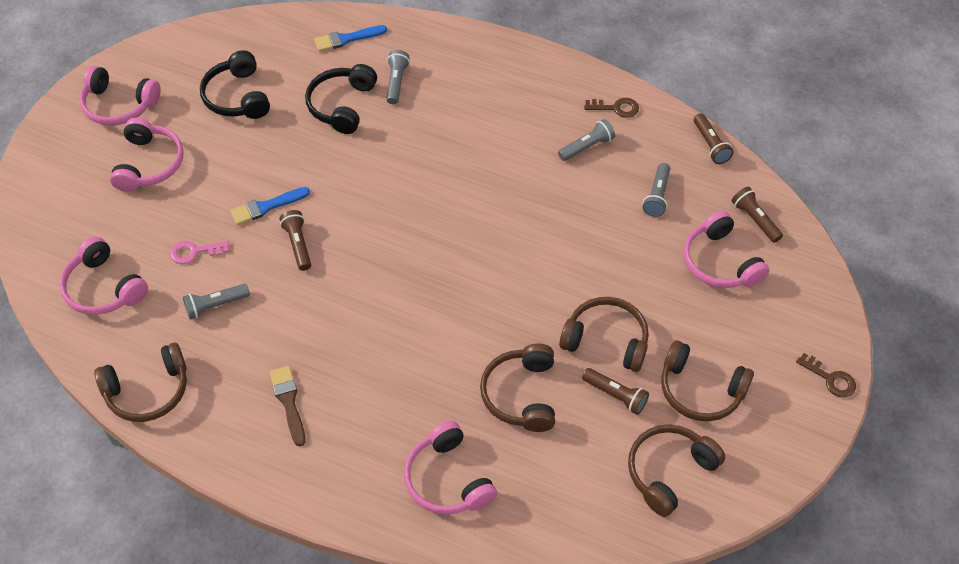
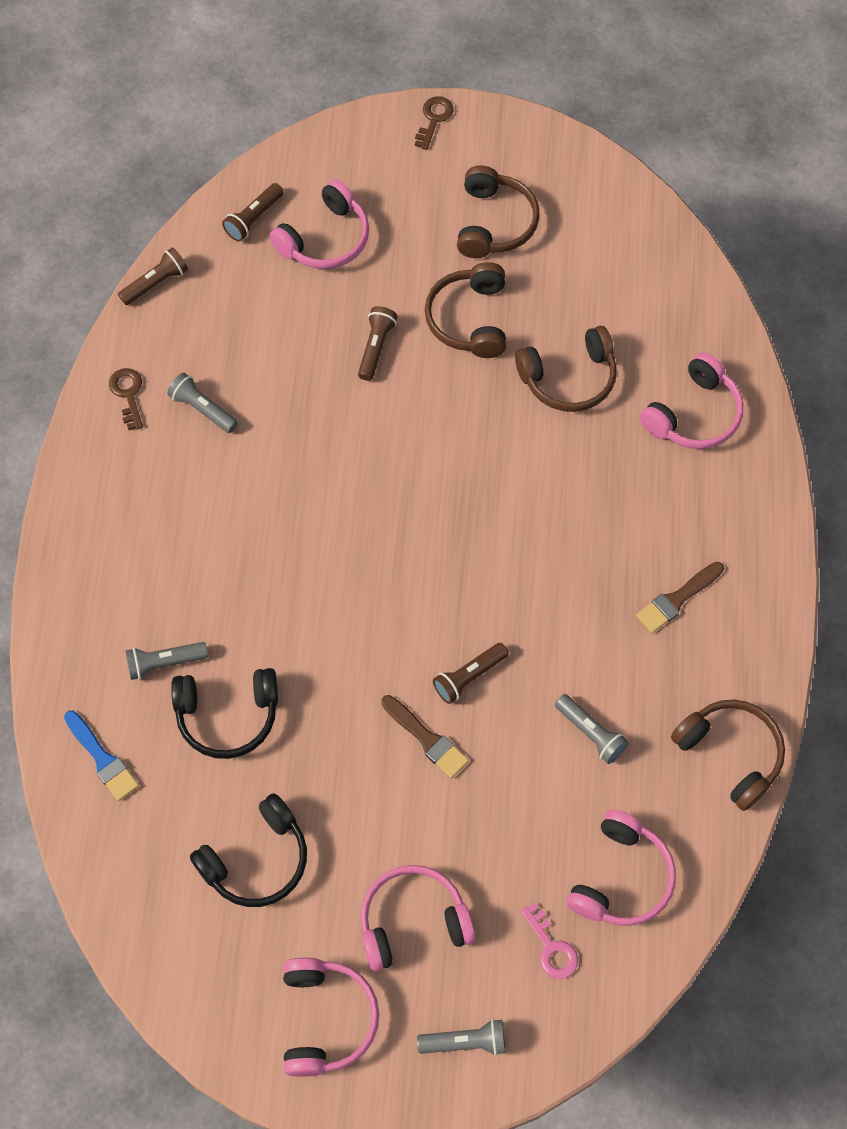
camera: 110 degrees left, 10 degrees up
pink key [170,241,229,264] -> pink key moved to [521,903,578,979]
blue brush [230,187,310,225] -> brown brush [381,695,469,778]
brown flashlight [582,368,649,415] -> brown flashlight moved to [358,306,398,381]
brown headphones [628,424,725,517] -> none
grey flashlight [643,163,670,217] -> grey flashlight moved to [417,1019,505,1056]

